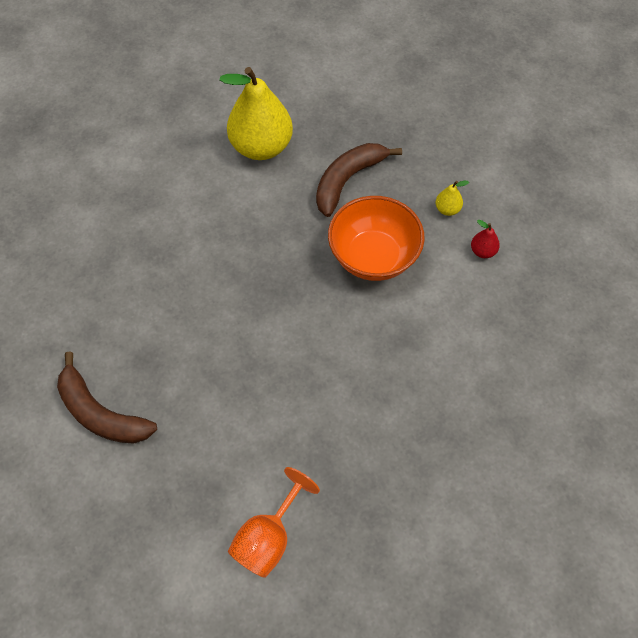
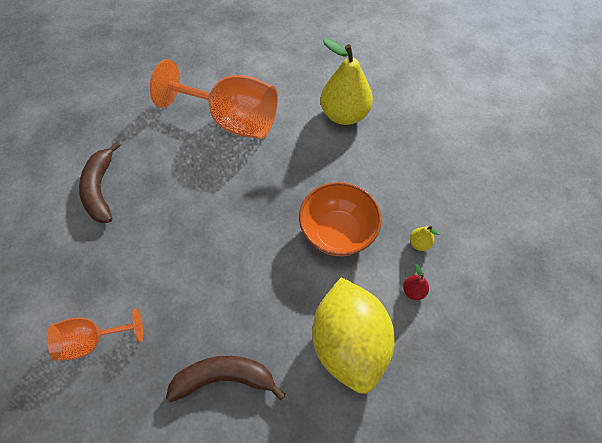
camera: 45 degrees right, 0 degrees up
brown banana [316,143,402,217] -> brown banana moved to [166,356,286,402]
none -> orange goblet [150,59,278,139]
none -> yellow lemon [312,277,395,394]

